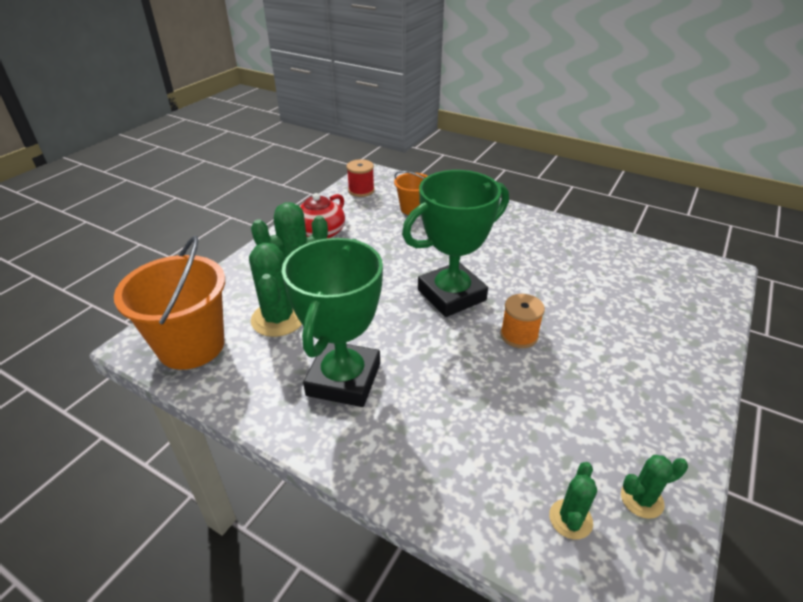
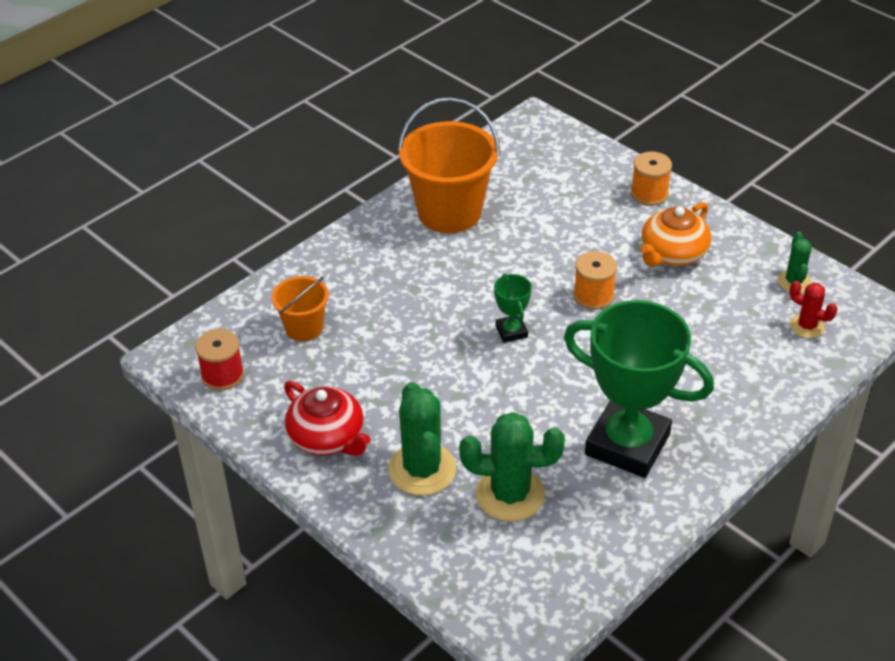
camera: 75 degrees left, 5 degrees up
orange bucket [114,236,225,370] -> orange bucket moved to [398,98,500,233]
green trophy [402,170,509,317] -> green trophy [494,274,532,343], size x0.43
green cactus [549,462,597,540] -> red cactus [790,281,837,338]
none -> orange spool [631,152,672,206]
none -> orange teapot [641,202,711,267]

